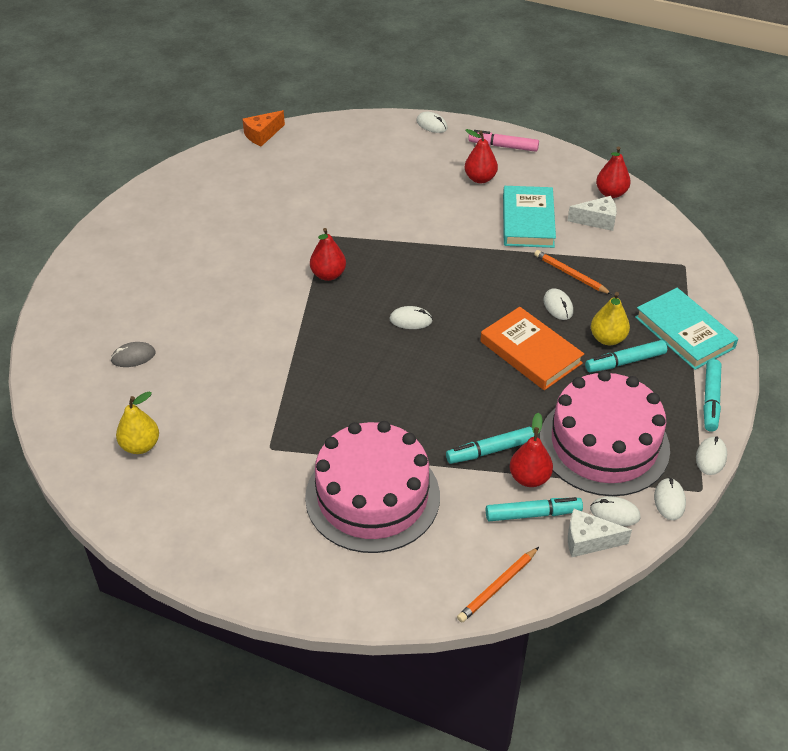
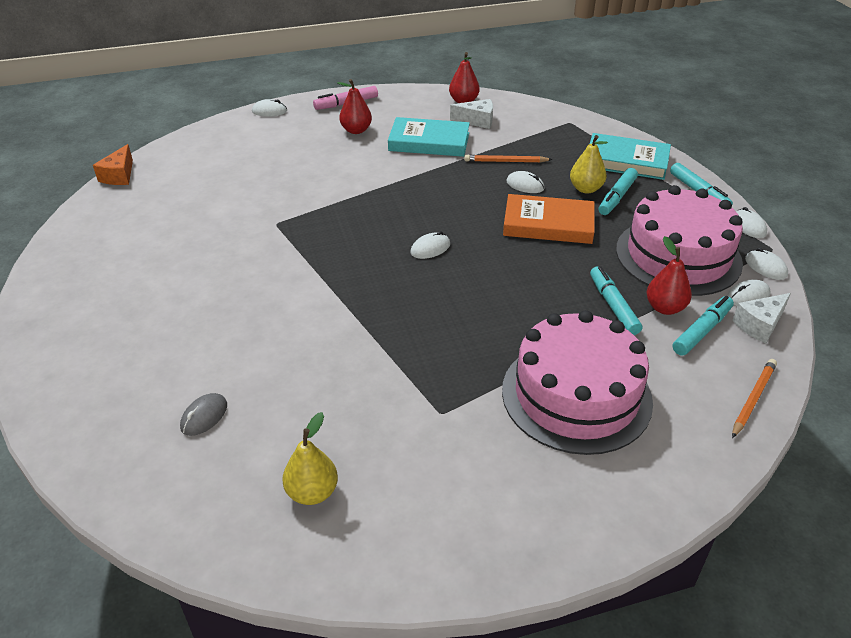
camera: 40 degrees left, 5 degrees down
red pear [310,228,346,281] -> none
turquoise marker [446,427,534,464] -> turquoise marker turned 135 degrees clockwise [590,266,642,335]
orange pencil [457,547,539,622] -> orange pencil turned 150 degrees counterclockwise [732,359,777,438]
turquoise book [503,186,556,248] -> turquoise book turned 45 degrees counterclockwise [388,117,470,157]
white cheese [567,196,617,231] -> white cheese turned 45 degrees clockwise [450,99,493,129]

